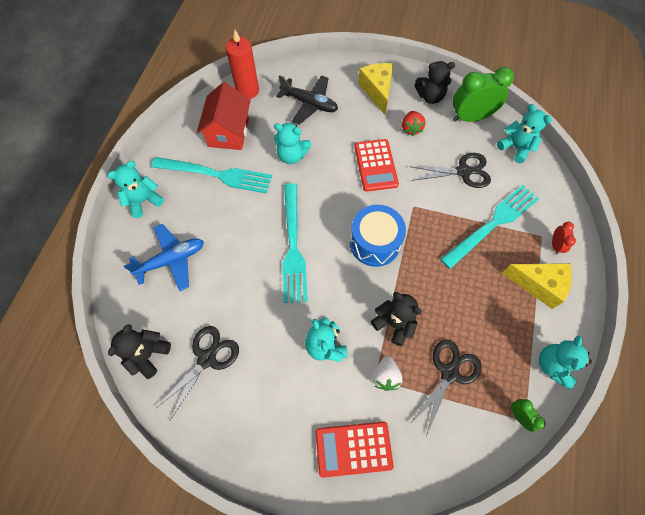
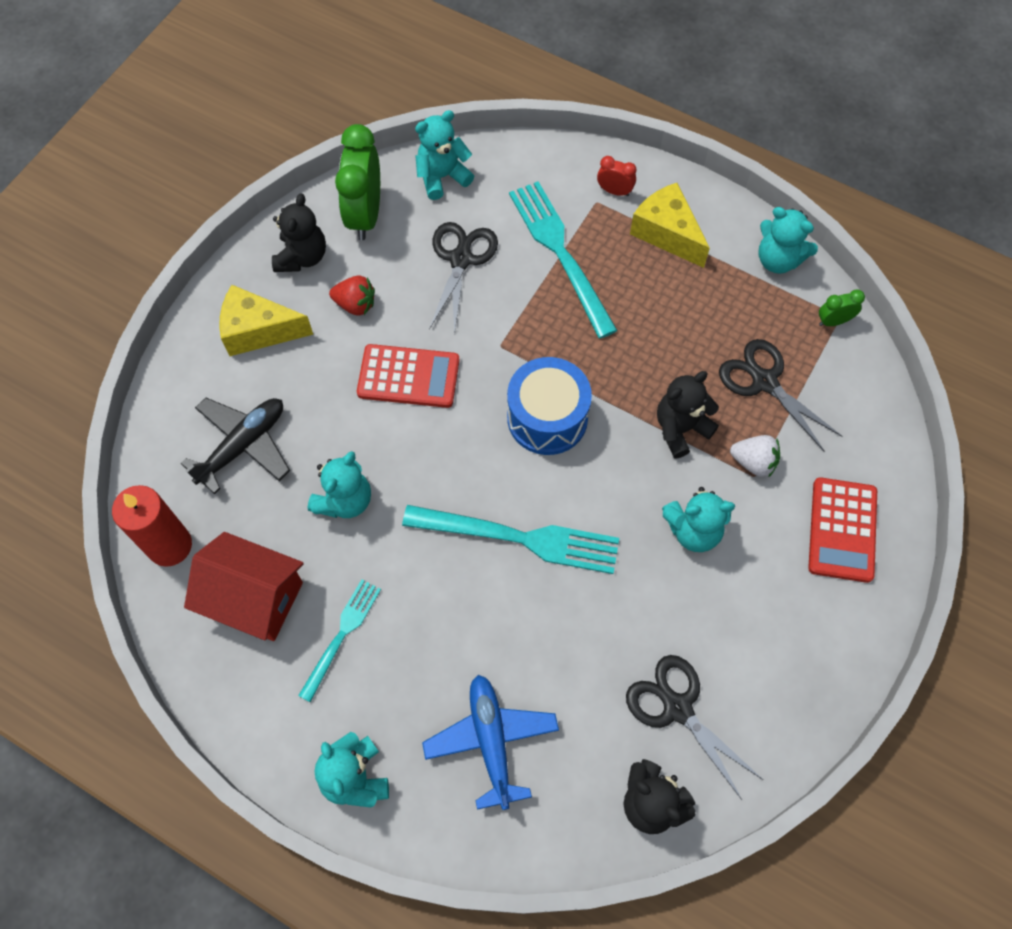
camera: 75 degrees left, 0 degrees up
turquoise fork [151,157,272,194] -> turquoise fork [298,579,381,702], size x0.59
yellow cheese [502,263,572,309] -> yellow cheese turned 75 degrees counterclockwise [630,183,710,268]

